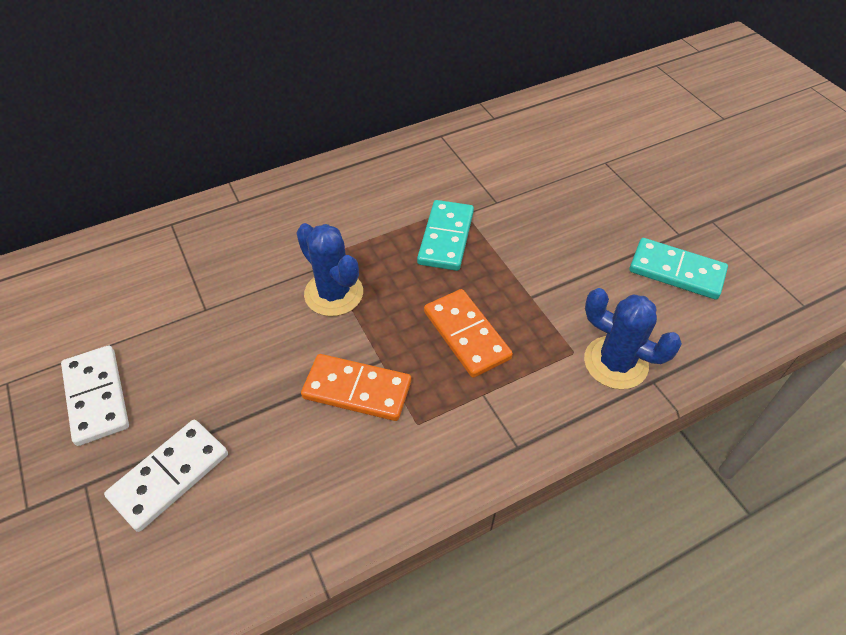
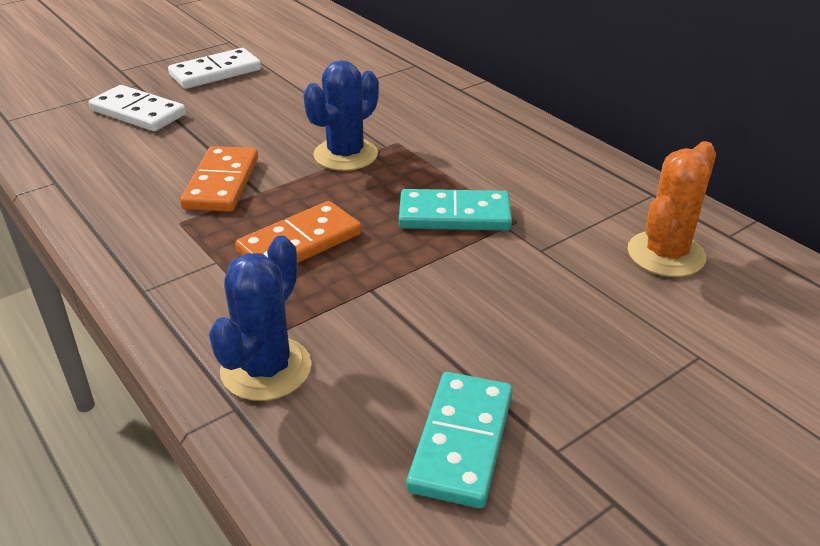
camera: 80 degrees right, 15 degrees down
none -> orange cactus [628,141,716,277]

